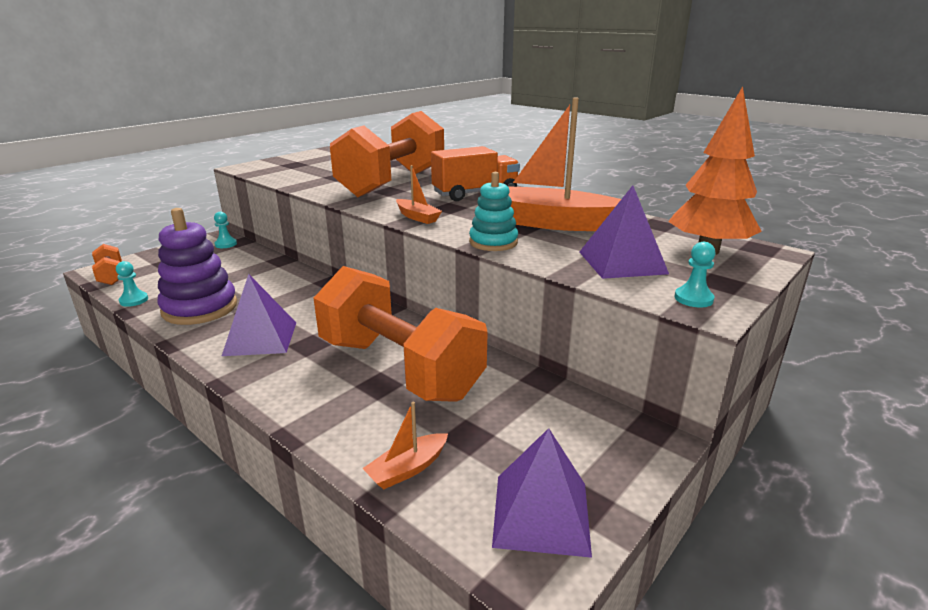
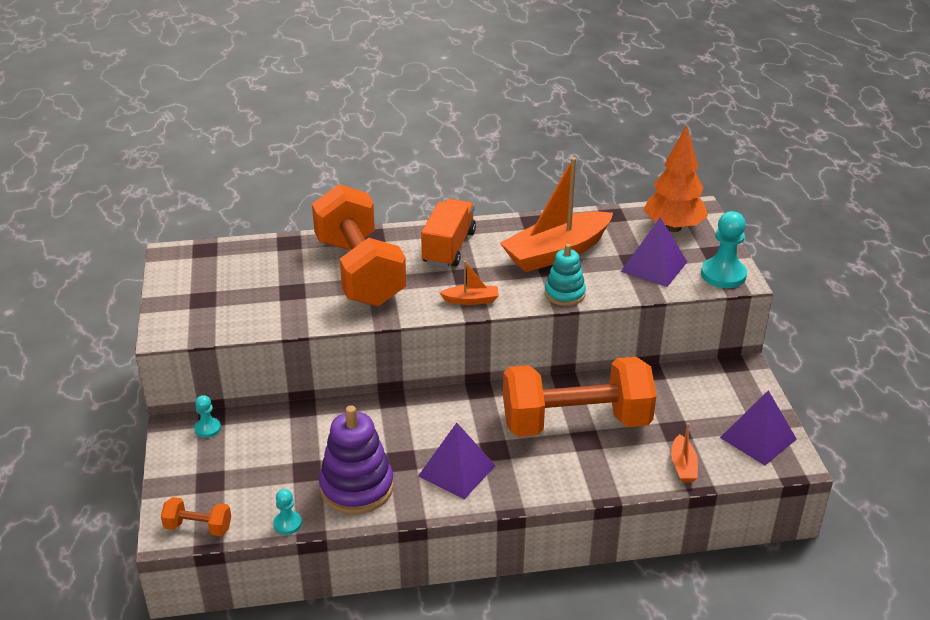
camera: 50 degrees left, 10 degrees up
turquoise pawn [674,242,716,307] -> turquoise pawn [701,211,747,288], size x1.84

